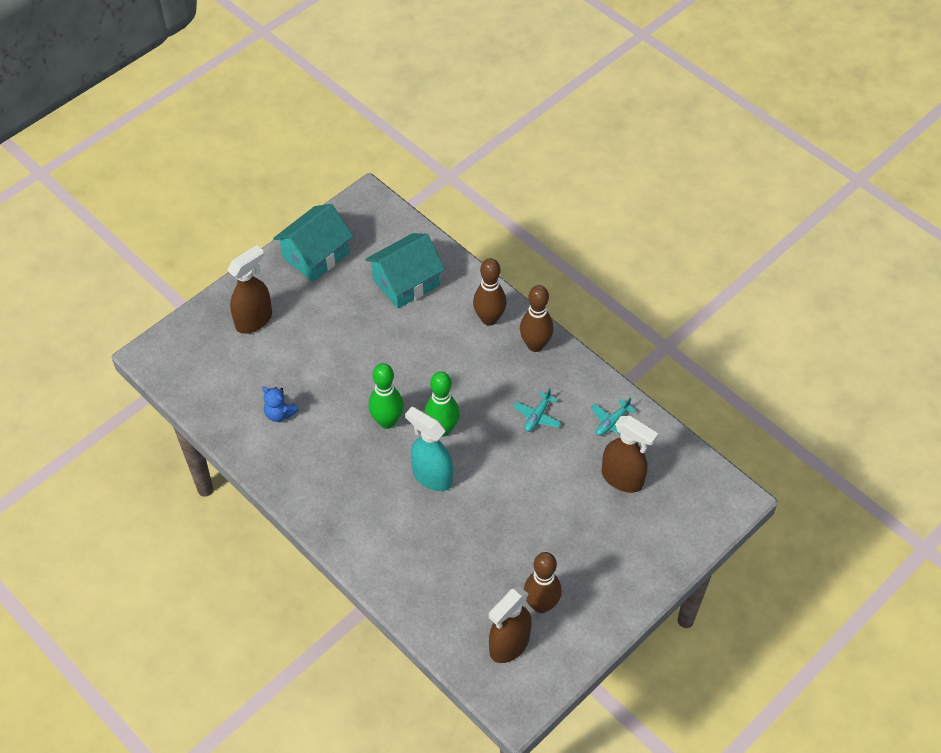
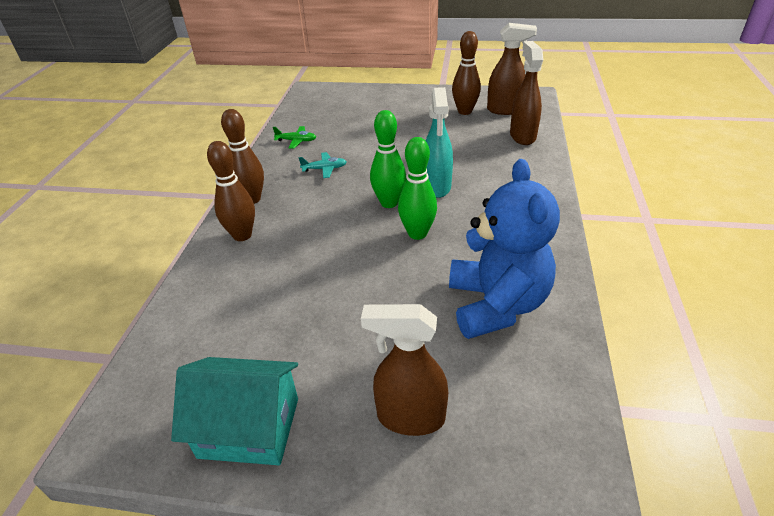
camera: 125 degrees left, 15 degrees down
blue teddy bear [262,387,299,422] -> blue teddy bear [449,159,560,339], size x2.48
turquoise house [365,233,445,309] -> none
turquoise plane [591,398,636,436] -> green plane [273,126,316,149]
brown spray bottle [602,416,658,493] -> brown spray bottle moved to [510,41,543,145]

